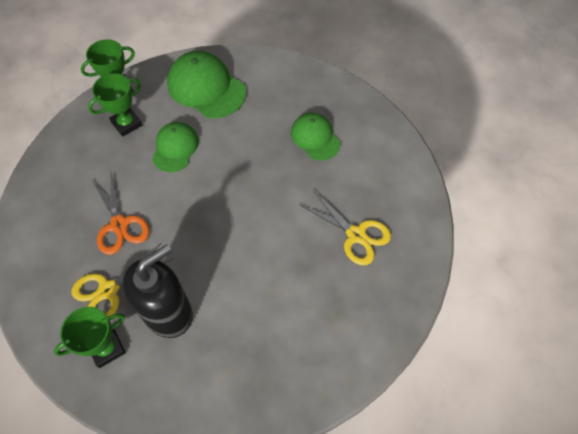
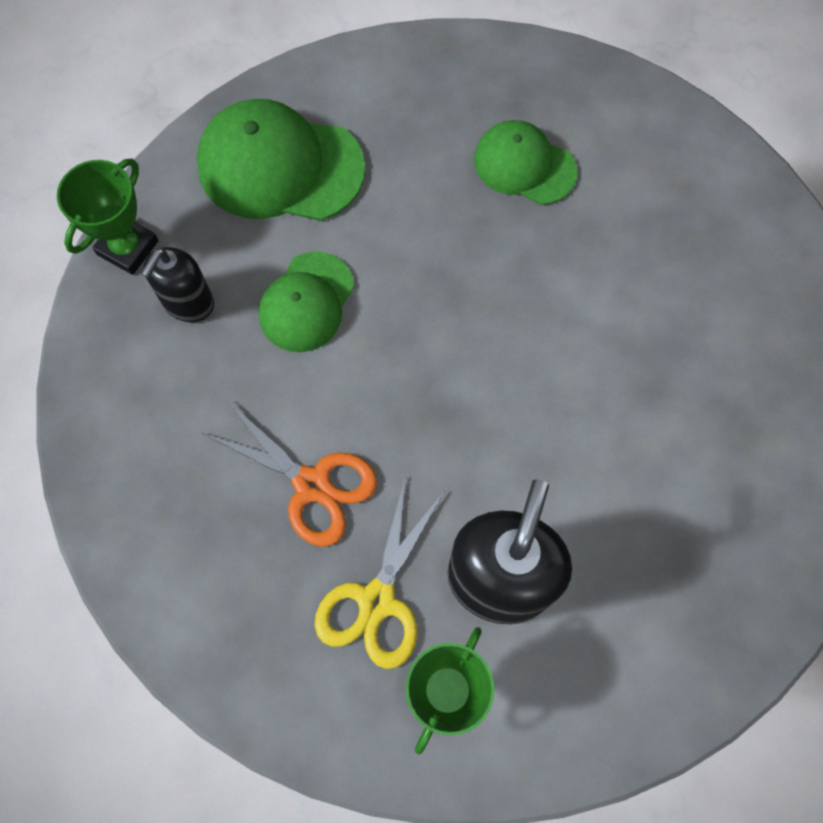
camera: 30 degrees left, 10 degrees up
green trophy [88,73,142,137] -> black soap dispenser [141,247,214,322]
green cap [152,122,199,172] -> green cap turned 135 degrees counterclockwise [259,252,354,352]
yellow scissors [299,190,391,265] -> none

